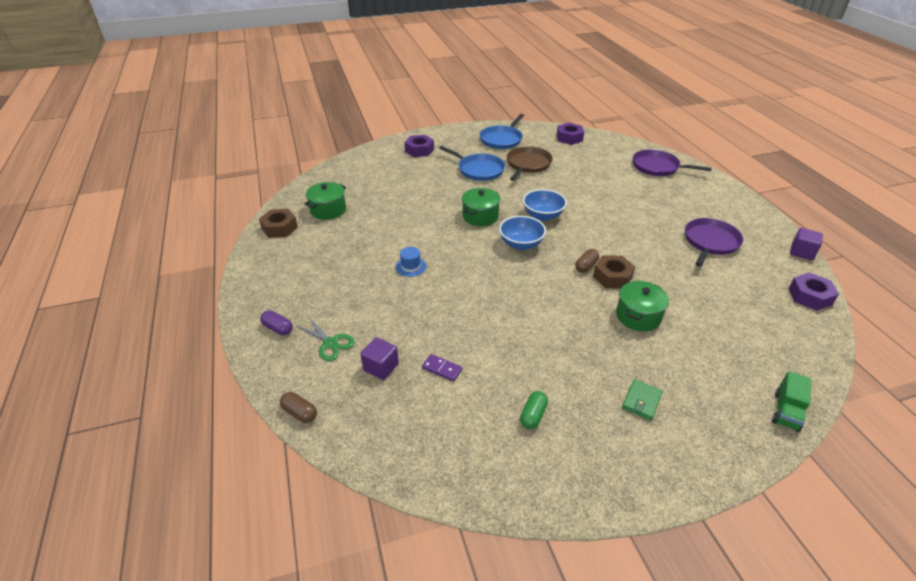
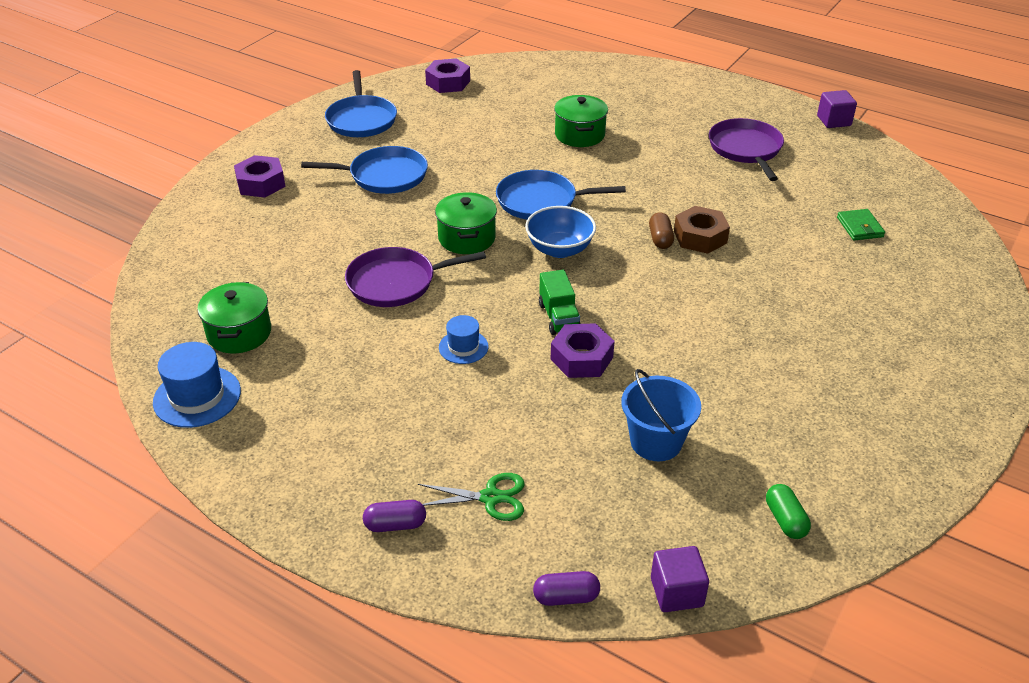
camera: 40 degrees left, 0 degrees up
brown nut [259,209,298,238] -> blue hat [153,342,241,428]
brown capsule [280,392,317,423] -> purple capsule [533,571,600,606]
purple cube [360,337,399,380] -> purple cube moved to [651,546,709,612]
purple domino [422,354,462,381] -> blue bucket [622,369,701,461]
brown pan [506,146,553,181] -> none
green capsule [520,391,548,429] -> green capsule moved to [766,484,811,539]
blue bowl [523,189,567,221] -> blue pan [496,170,626,220]
green pot [616,281,669,331] -> green pot moved to [554,95,608,147]
green wallet [622,379,663,420] -> green wallet moved to [837,209,885,241]
purple pan [632,149,712,176] -> purple pan moved to [345,247,486,307]
green truck [772,371,811,432] -> green truck moved to [539,270,581,335]
purple nut [788,273,839,311] -> purple nut moved to [551,323,615,378]

